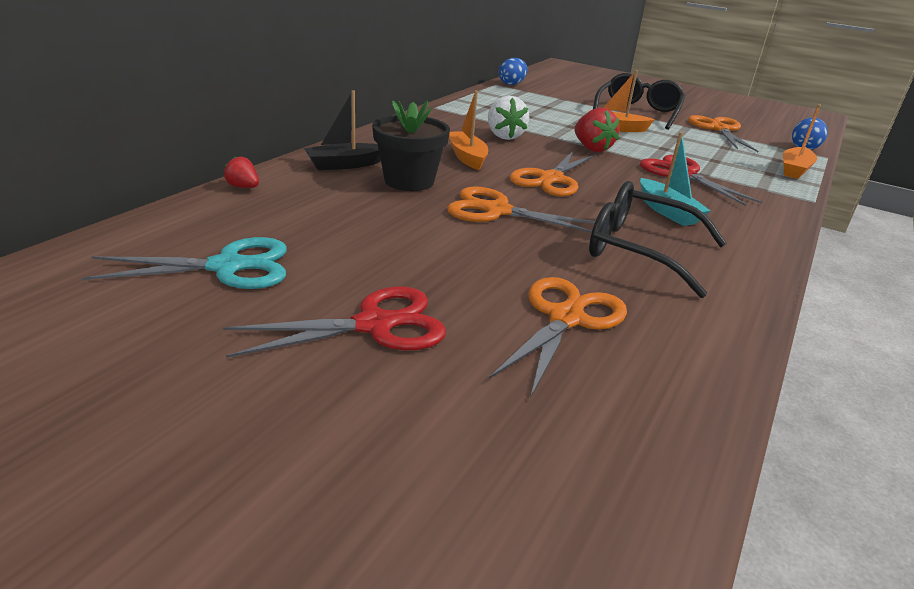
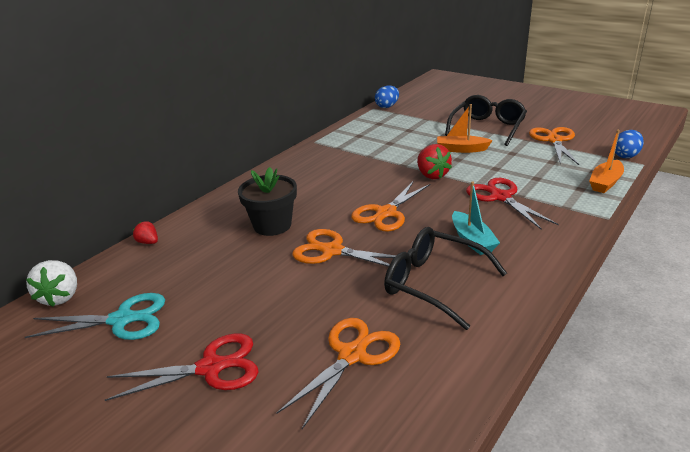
camera: 10 degrees right, 0 degrees up
black boat [304,90,381,170] -> none
orange boat [449,91,488,170] -> none
white strawberry [488,96,529,140] -> white strawberry moved to [26,260,77,306]

